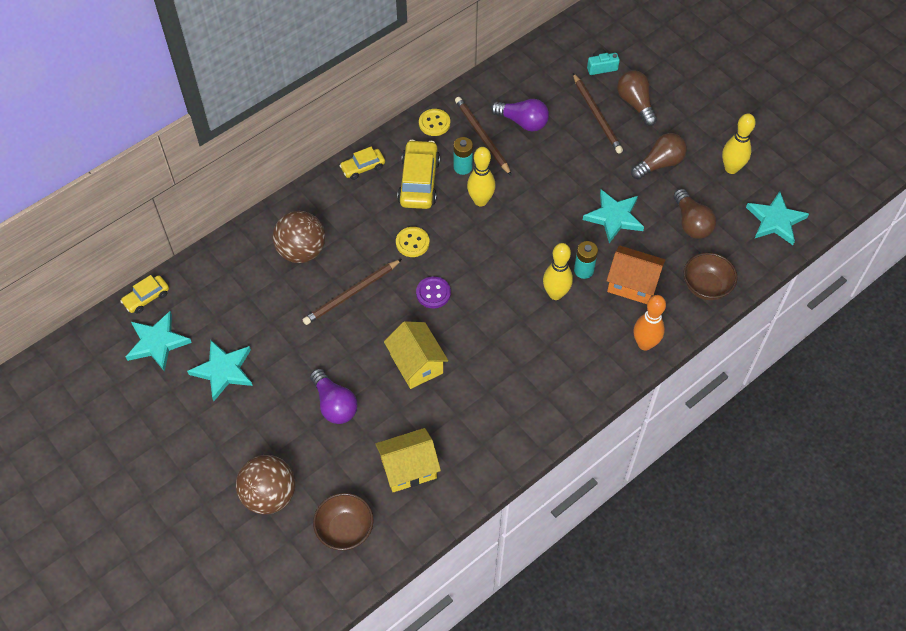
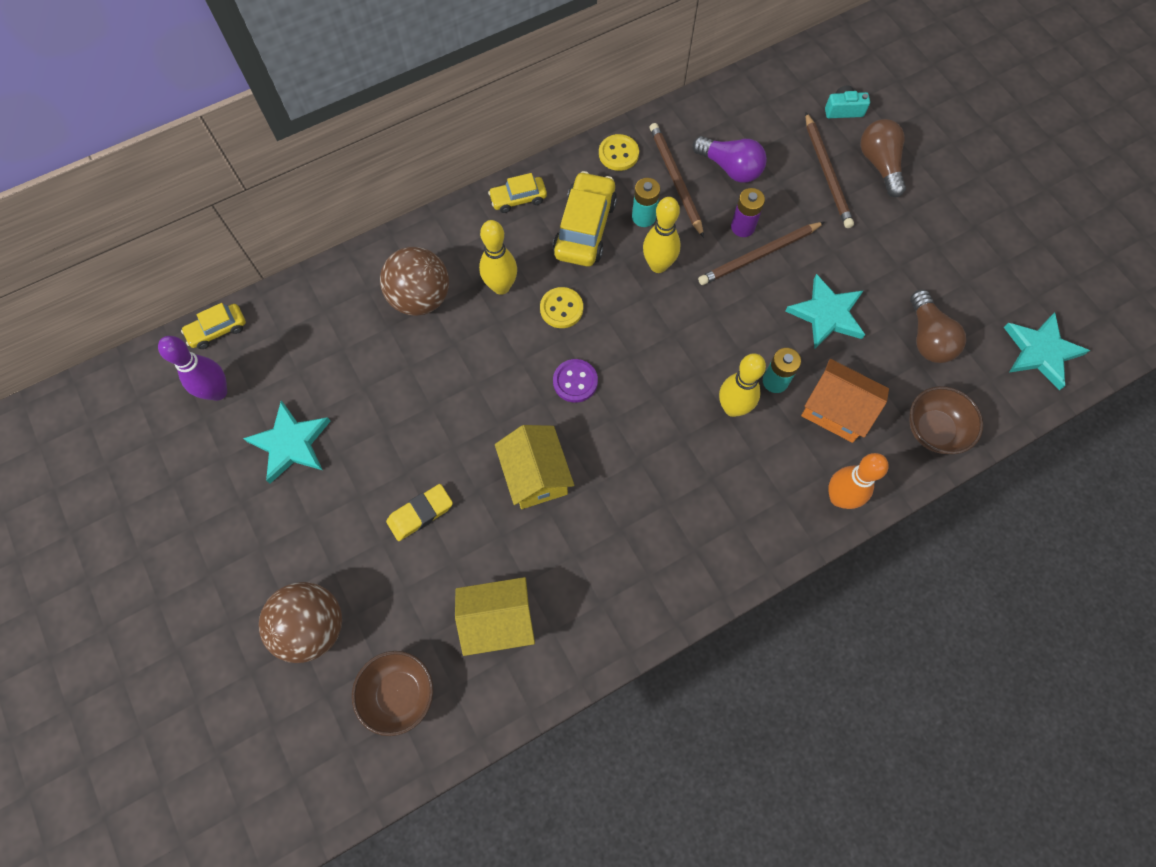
camera: 10 degrees right, 10 degrees up
turquoise star [126,311,192,372] -> purple bowling pin [158,336,227,401]
brown pencil [302,259,402,325] -> brown pencil moved to [698,222,824,285]
purple light bulb [310,369,358,424] -> yellow eraser [386,484,453,541]
brown light bulb [631,133,687,180] -> none
yellow bowling pin [722,113,756,174] -> yellow bowling pin moved to [479,220,517,295]
none -> purple battery [731,188,765,237]

